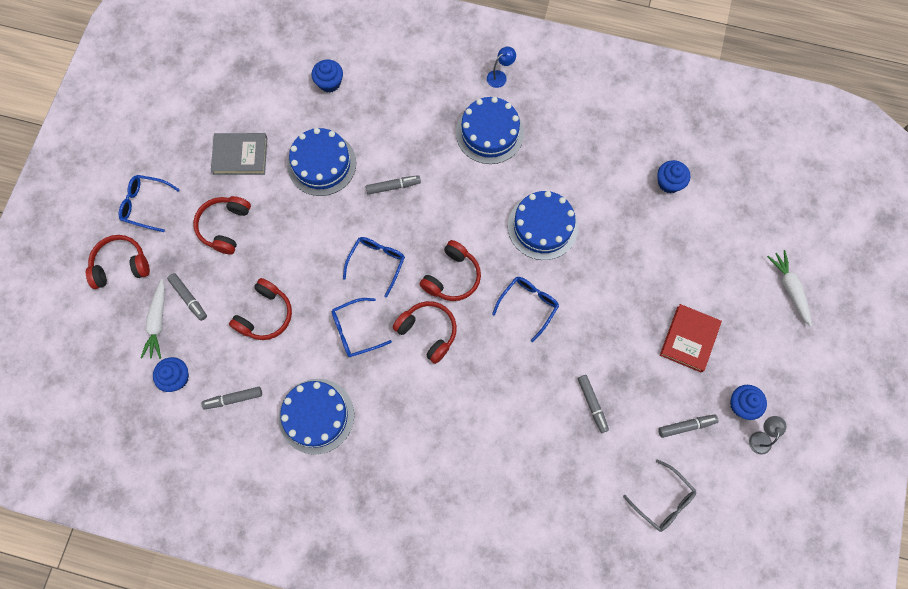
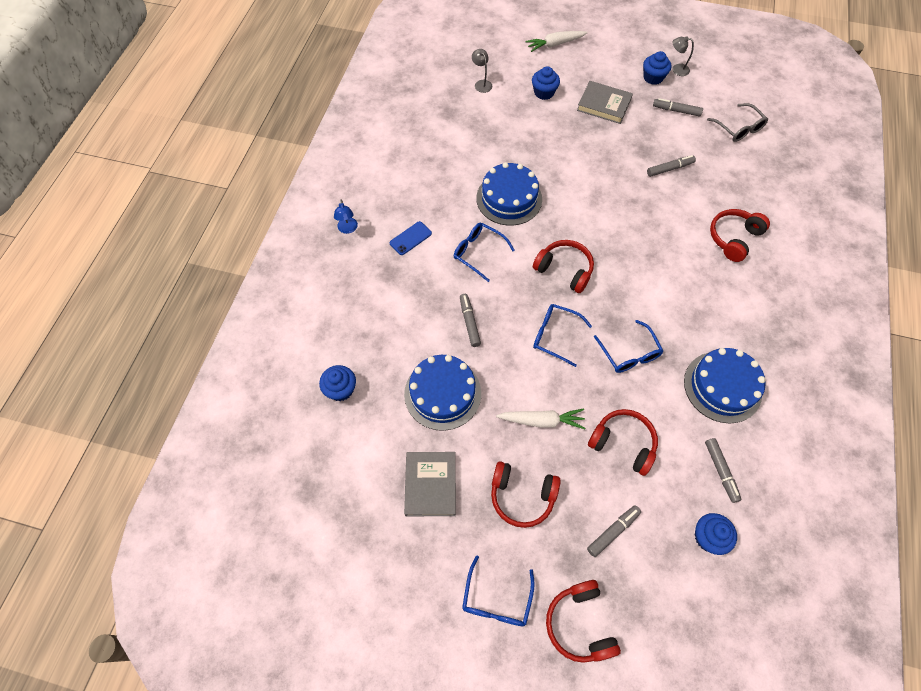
camera: 90 degrees left, 10 degrees down
white carrot [141,279,165,359] -> white carrot moved to [496,408,585,429]
red headphones [393,301,457,364] -> red headphones moved to [710,209,770,262]
blue cake [456,97,524,164] -> blue phone [390,221,432,255]
blue lamp [487,47,516,88] -> blue lamp turned 150 degrees counterclockwise [334,199,358,234]
blue glasses [492,277,559,342] -> blue glasses moved to [454,223,514,282]
grey glasses [623,459,696,532] -> grey glasses turned 105 degrees clockwise [707,103,768,142]
blue cupcake [657,160,690,193] -> blue cupcake moved to [532,66,560,100]
grey marker [658,414,718,438] -> grey marker turned 60 degrees counterclockwise [653,98,703,117]
red book [660,304,722,373] -> grey book [577,81,633,124]
none -> grey lamp [472,49,492,93]

